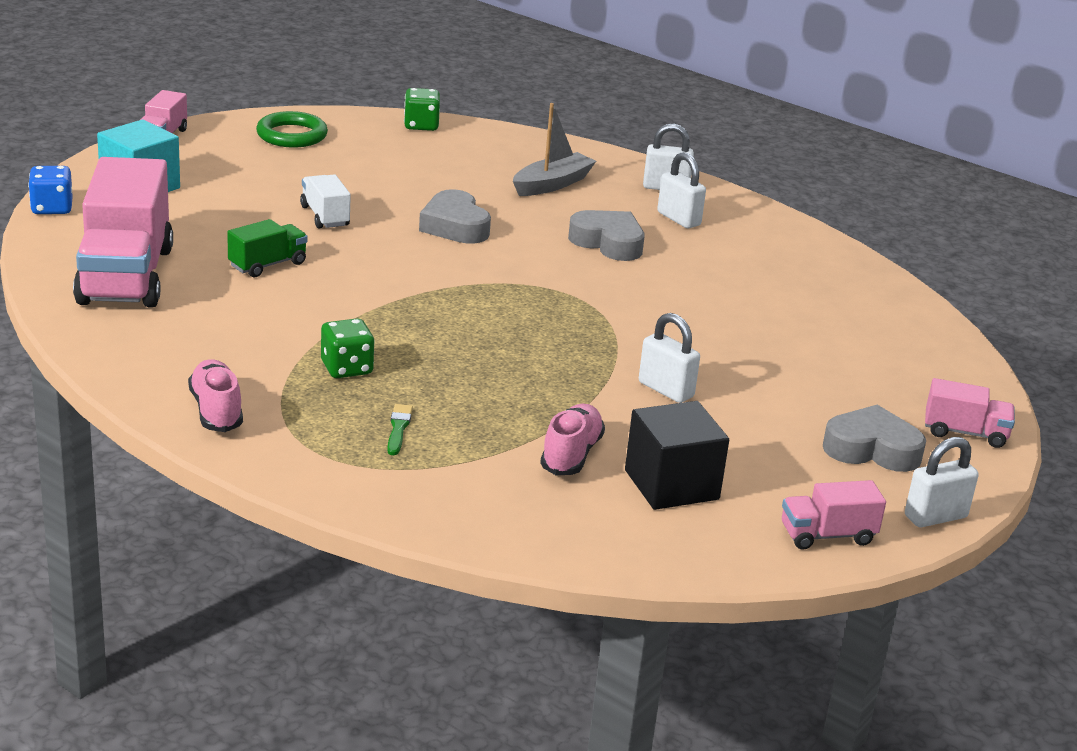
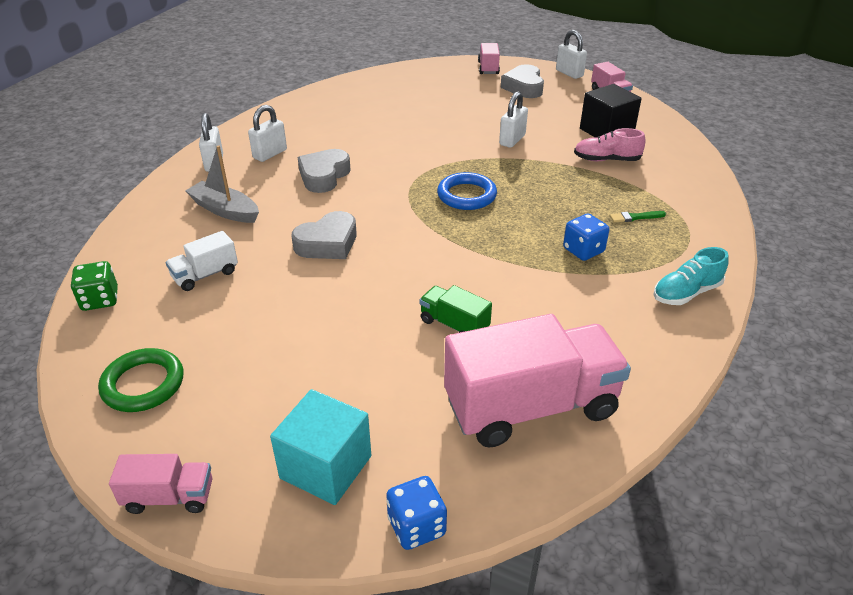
camera: 100 degrees left, 10 degrees up
pink shoe [188,359,243,432] -> turquoise shoe [654,247,729,305]
white truck [300,174,351,229] -> white truck moved to [166,231,238,291]
green dice [321,318,375,378] -> blue dice [563,213,609,261]
none -> blue ring [437,172,497,210]

